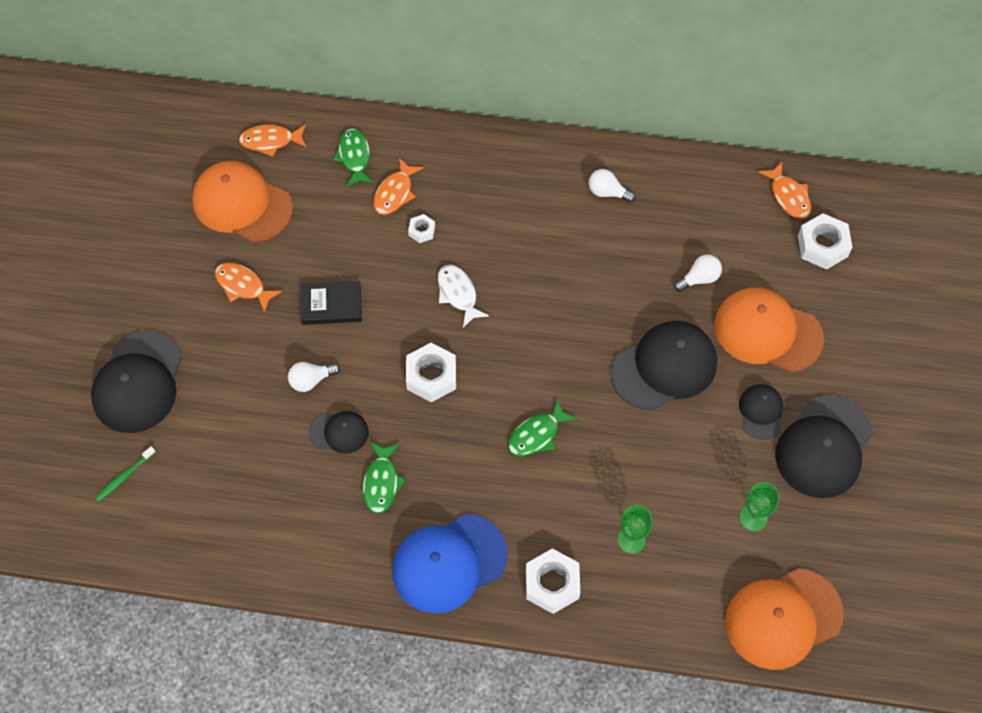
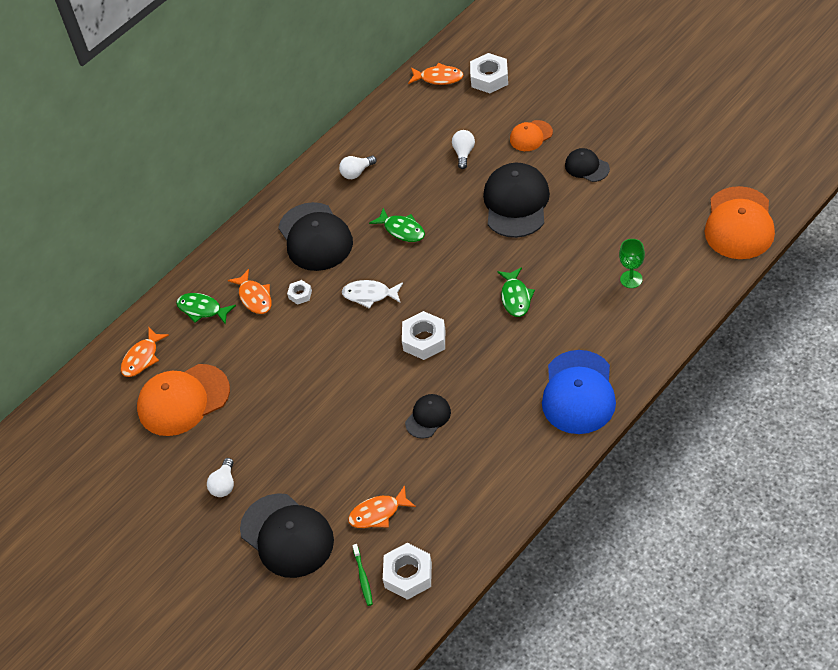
camera: 50 degrees left, 10 degrees down
orange fish [215,263,282,313] -> orange fish moved to [348,485,416,528]
white light bulb [288,362,340,392] -> white light bulb moved to [207,458,234,497]
black book [301,281,362,325] -> none
green fish [363,442,406,514] -> green fish moved to [369,208,425,242]
white nut [526,548,580,614] -> white nut moved to [383,543,432,600]
orange cap [714,287,824,372] -> orange cap [510,120,553,151], size x0.53
green goblet [740,482,779,531] -> none
black cap [775,395,873,498] -> black cap moved to [278,202,353,271]

